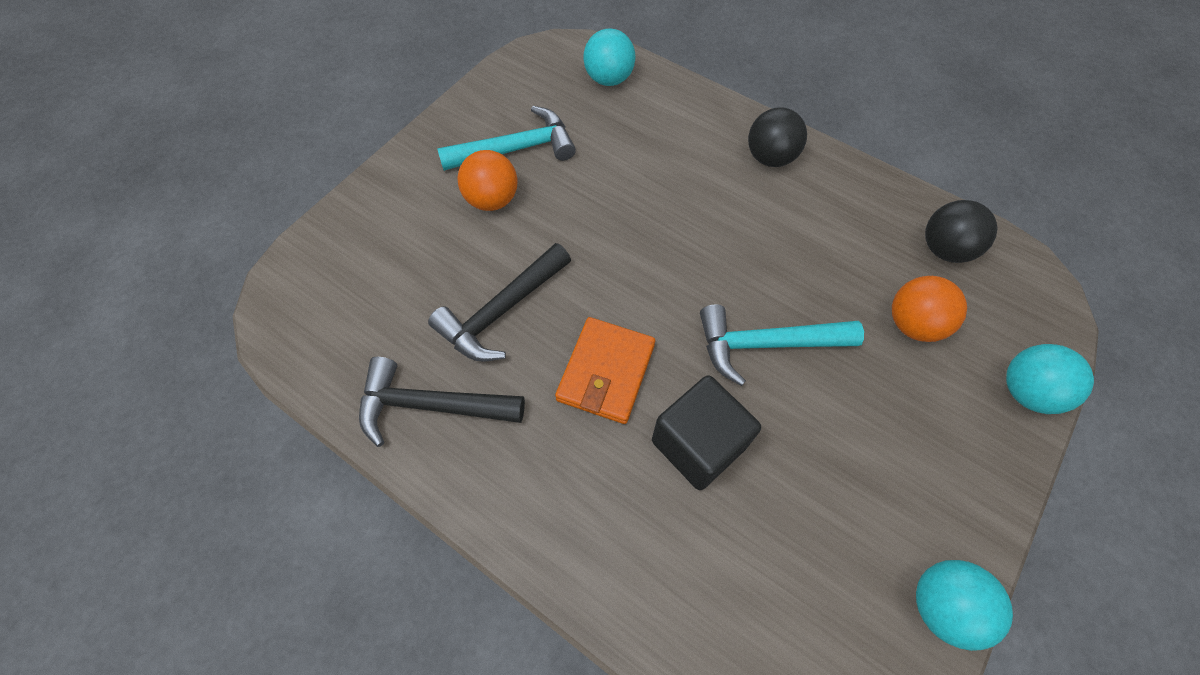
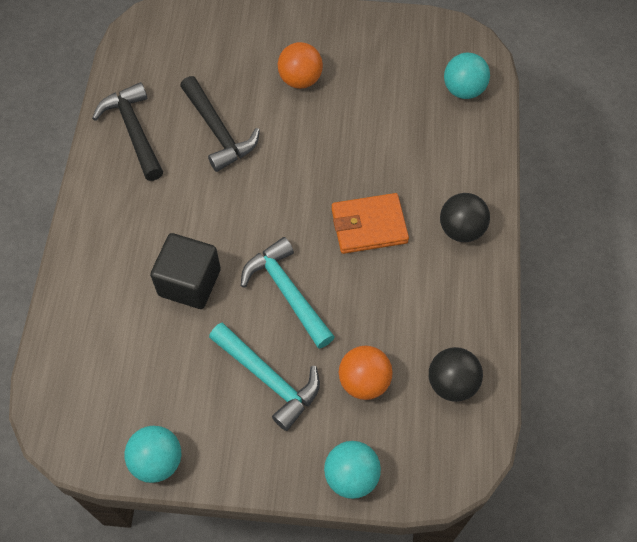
camera: 60 degrees right, 0 degrees up
black hammer [428,243,571,362] -> black hammer turned 135 degrees counterclockwise [180,76,260,172]
turquoise hammer [437,106,576,171] -> turquoise hammer moved to [209,322,320,431]
orange wallet [555,317,655,424] -> orange wallet moved to [332,193,409,254]

